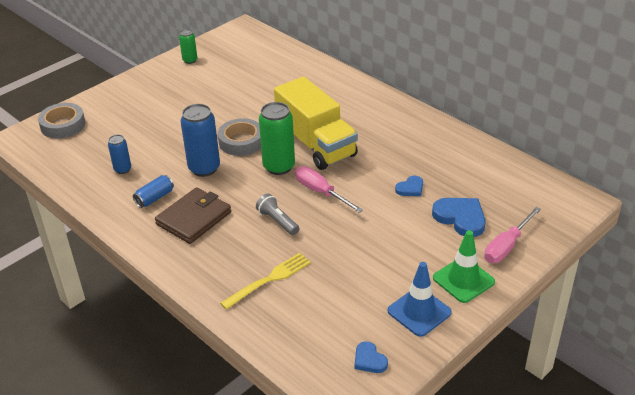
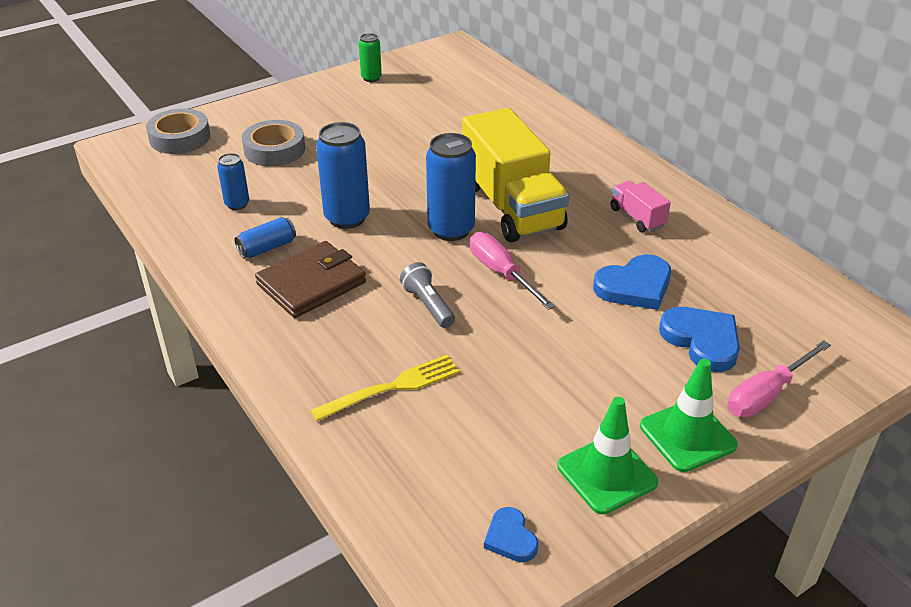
camera: 10 degrees right, 0 degrees up
grey tape [218,118,261,156] -> grey tape moved to [242,120,305,166]
green can [259,102,295,175] -> blue can [426,133,476,241]
blue traffic cone [388,262,452,337] -> green traffic cone [557,397,658,514]
blue heart [395,176,423,196] -> blue heart [593,254,671,310], size x1.76
none -> pink truck [610,181,671,232]

